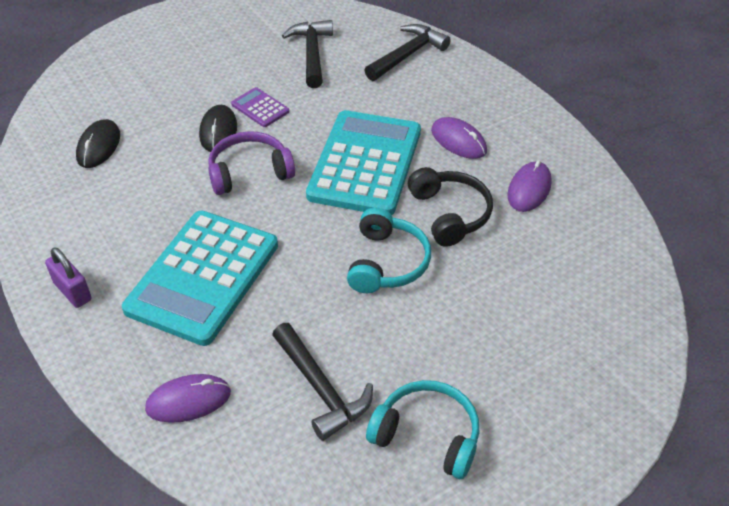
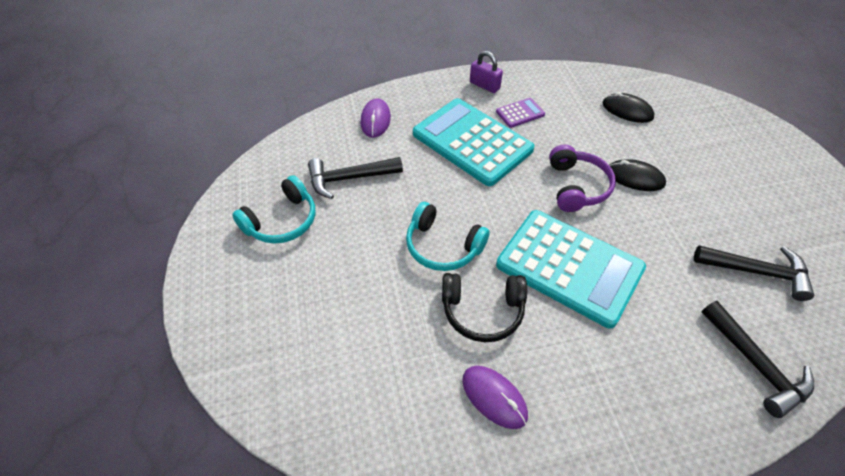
camera: 110 degrees right, 5 degrees up
purple padlock [45,247,92,308] -> purple padlock turned 60 degrees clockwise [470,51,503,93]
purple calculator [231,87,289,127] -> purple calculator moved to [496,98,545,128]
purple mouse [431,117,487,159] -> none

